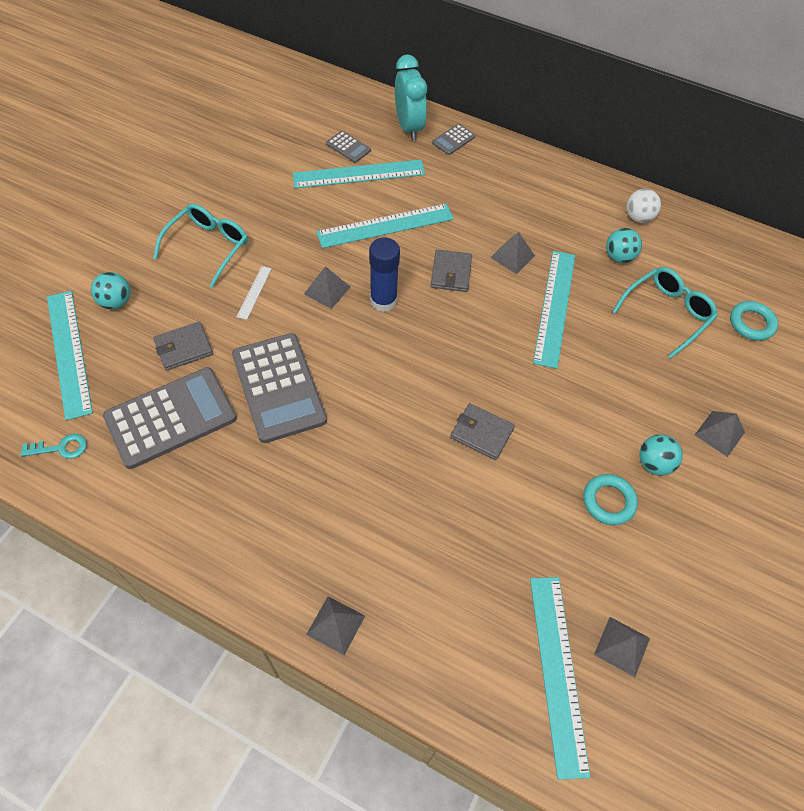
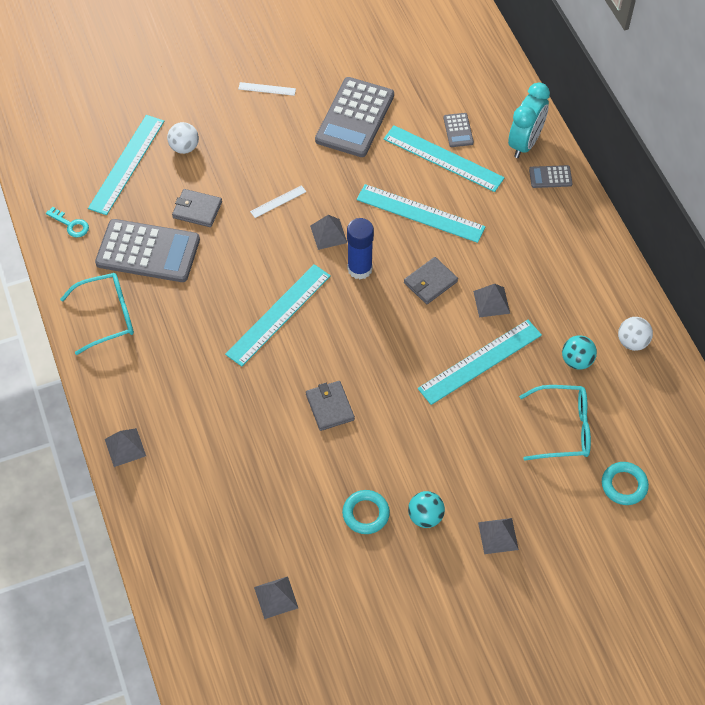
camera: 45 degrees right, 0 degrees up
turquoise ball [91,272,130,309] -> white ball [167,122,199,154]
turquoise glasses [153,204,248,288] -> turquoise glasses moved to [60,273,134,355]
grey calculator [232,333,327,443] -> grey calculator moved to [315,77,394,157]
turquoise ruler [530,577,590,780] -> turquoise ruler moved to [225,264,331,367]
none -> white ruler [238,82,296,96]

